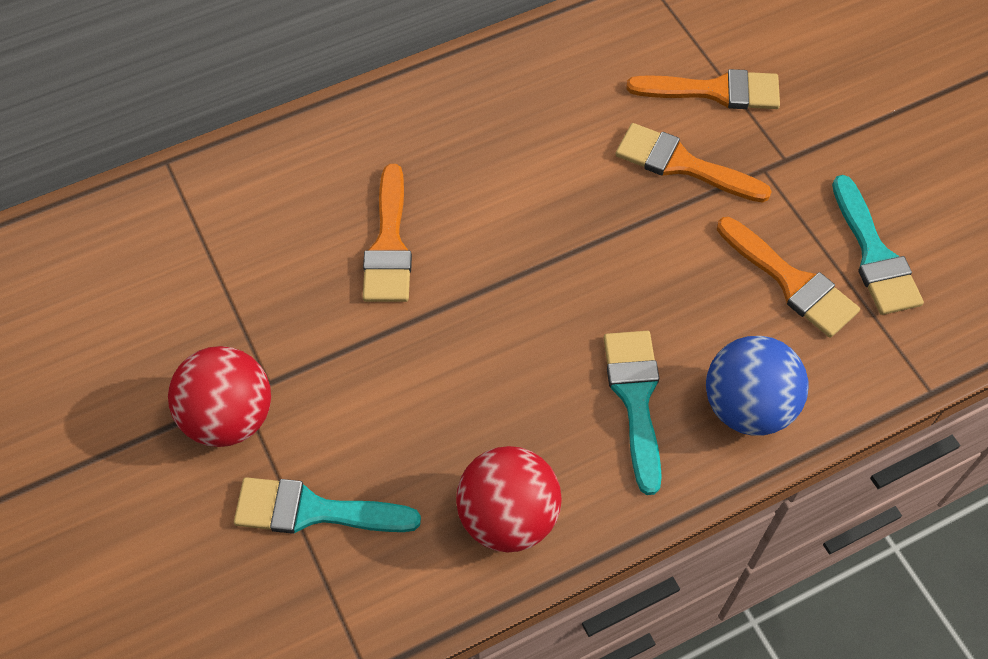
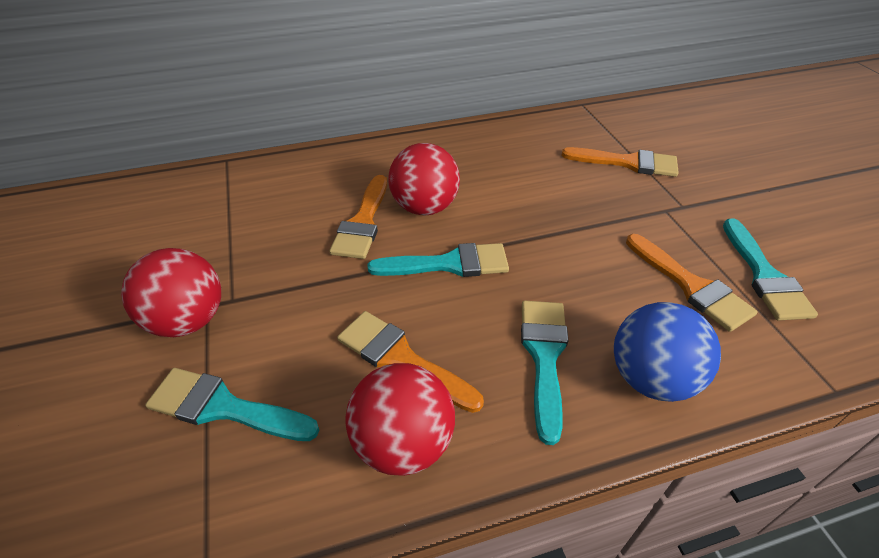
camera: 10 degrees right, 15 degrees down
orange brush [615,123,772,203] -> orange brush moved to [337,311,484,413]
none -> turquoise brush [368,243,509,277]
none -> red ball [388,143,460,216]

